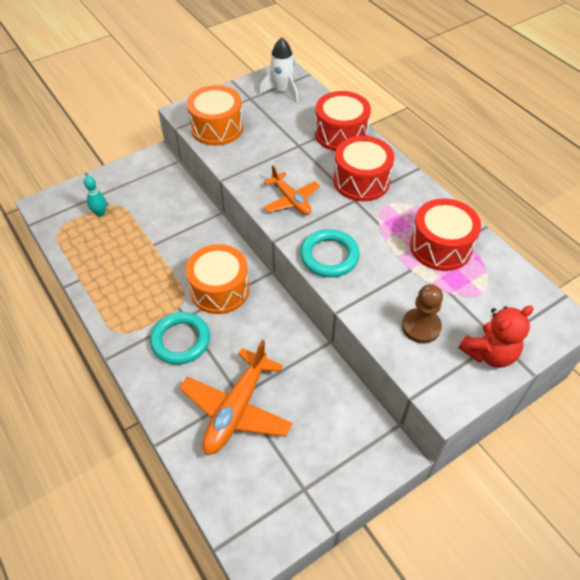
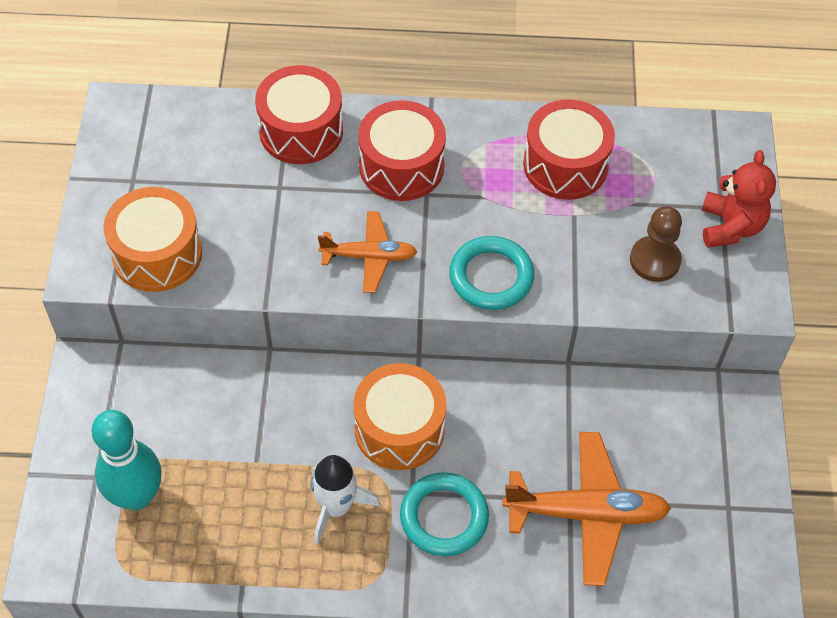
camera: 55 degrees left, 5 degrees up
turquoise bowling pin [84,176,107,217] -> turquoise bowling pin [92,410,162,510], size x2.00
orange plane [179,340,293,455] -> orange plane turned 60 degrees counterclockwise [502,432,671,586]
white rocket [259,37,298,102] -> white rocket moved to [311,455,380,545]

